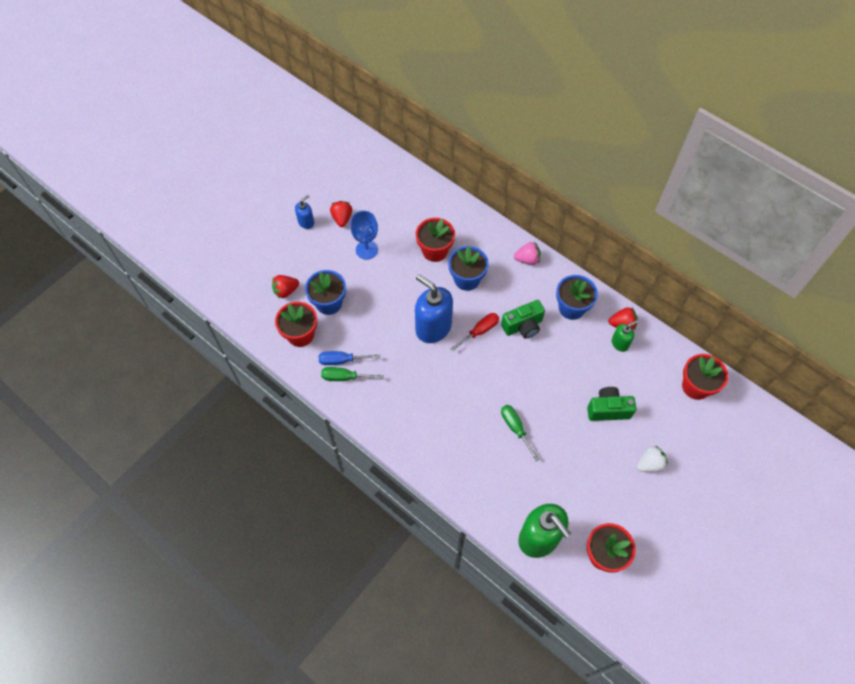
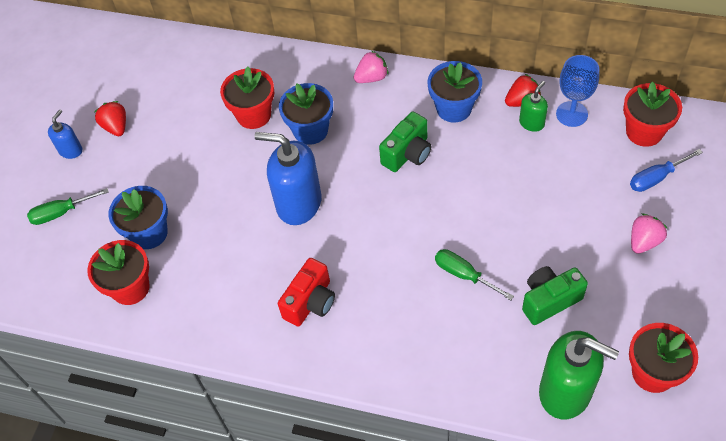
camera: 20 degrees left, 5 degrees down
red strawberry [272,275,299,298] -> none
blue screwdriver [319,351,380,365] -> blue screwdriver moved to [630,149,703,192]
green screwdriver [321,367,384,381] -> green screwdriver moved to [27,188,109,225]
blue goblet [350,211,378,259] -> blue goblet moved to [556,55,599,127]
red screwdriver [450,313,499,352] -> none
green camera [587,387,636,421] -> green camera moved to [522,266,588,325]
white strawberry [637,446,668,472] -> pink strawberry [631,214,668,254]
none -> red camera [278,258,335,327]

